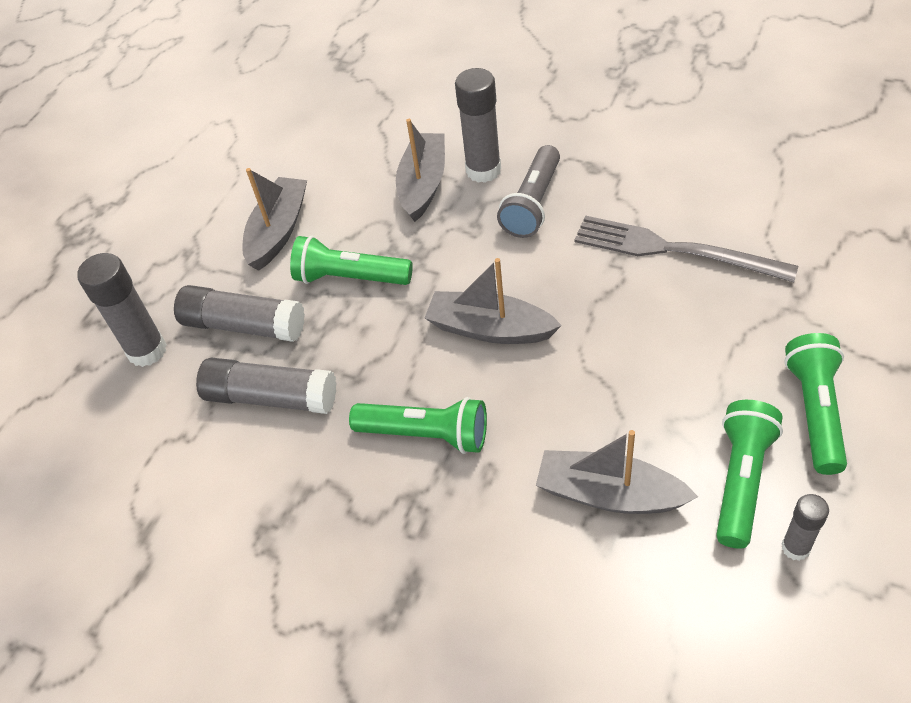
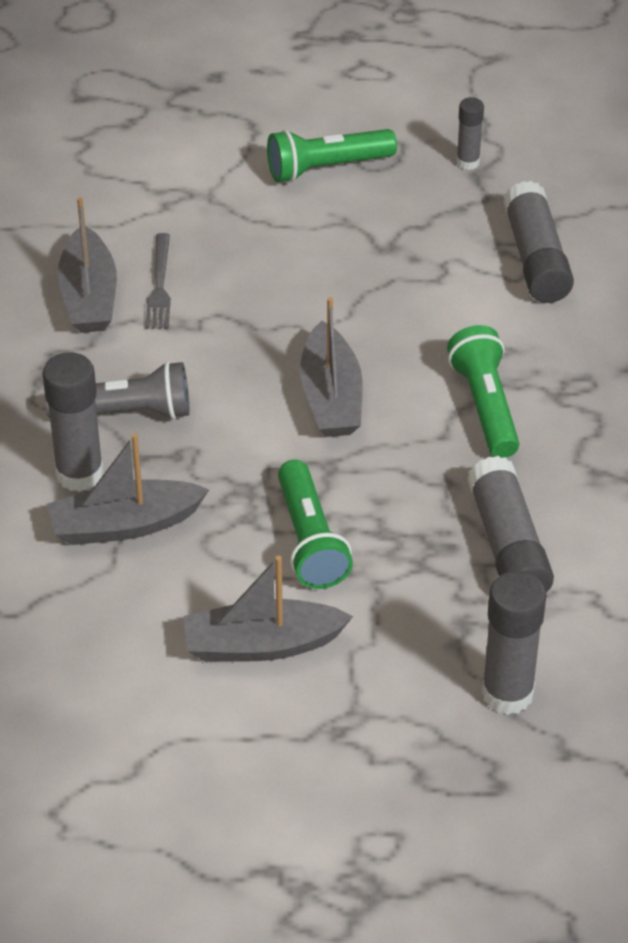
camera: 120 degrees left, 5 degrees down
grey glue stick [174,285,305,342] -> grey glue stick moved to [503,181,574,303]
grey boat [536,430,698,514] -> grey boat moved to [58,197,117,333]
grey fork [574,215,798,282] -> grey fork [146,233,171,329], size x0.56
green flashlight [716,400,783,549] -> none

